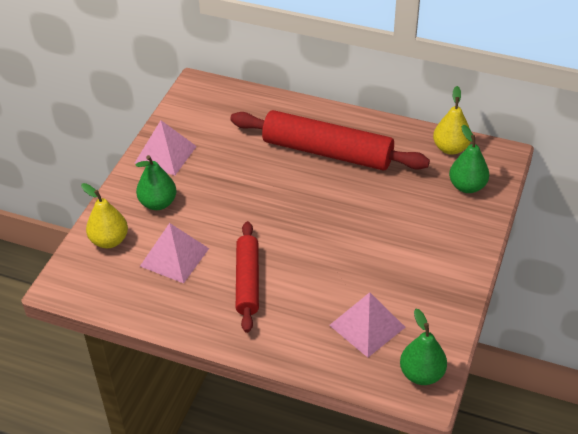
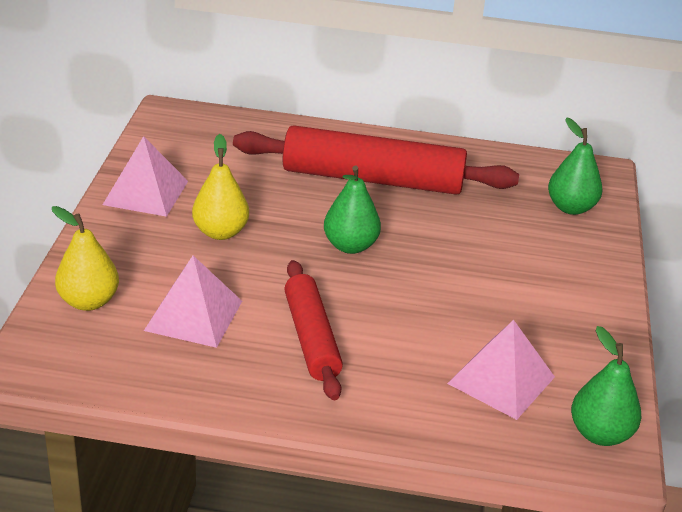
camera: 15 degrees left, 10 degrees down
green pear [135,155,176,210] -> green pear moved to [324,166,381,254]
yellow pear [433,86,471,155] -> yellow pear moved to [192,134,249,240]

